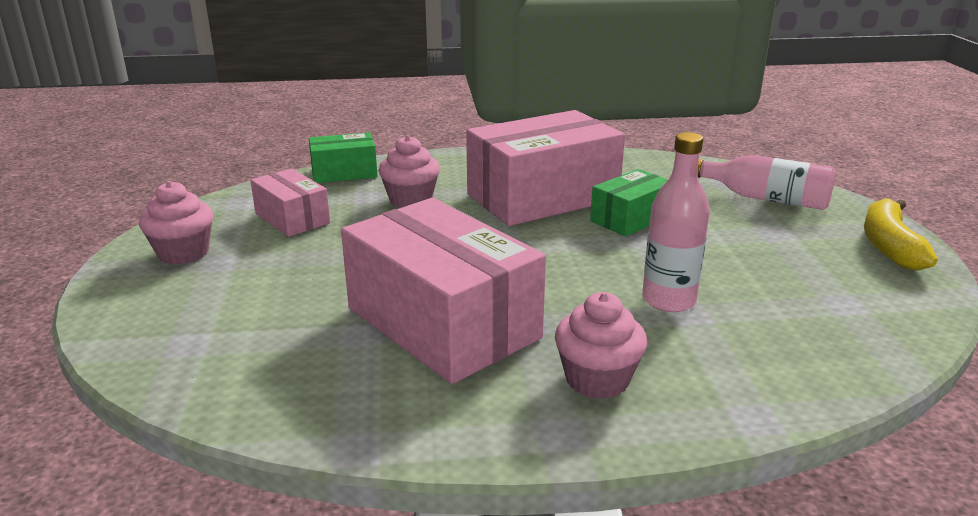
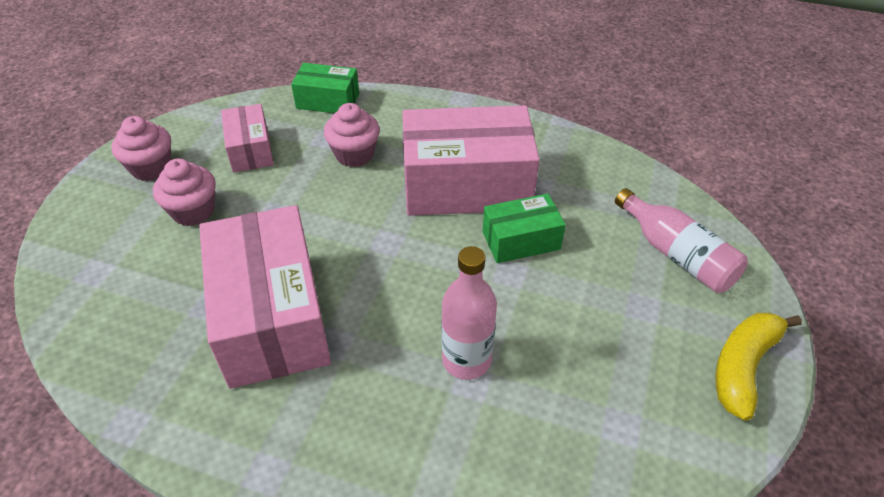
camera: 25 degrees right, 20 degrees up
pink cupcake [555,292,647,399] -> pink cupcake moved to [153,159,216,226]

